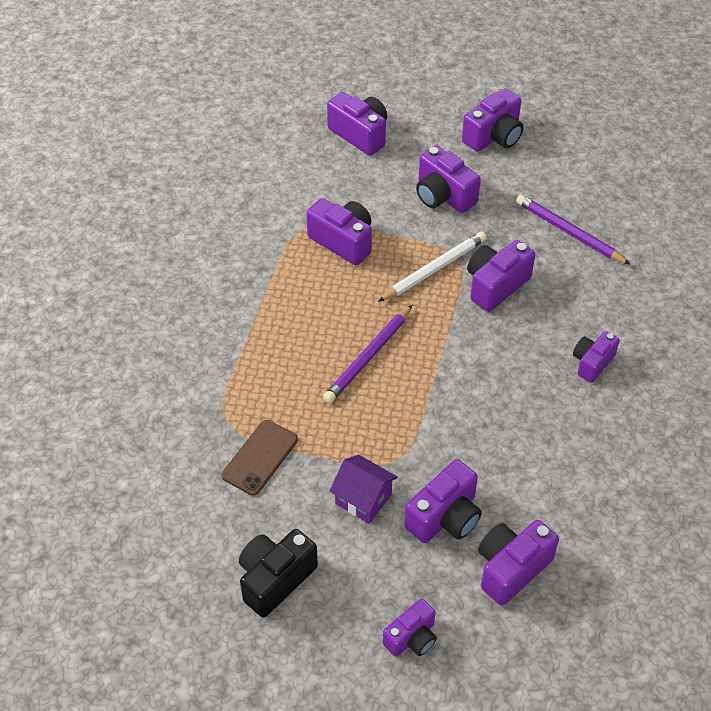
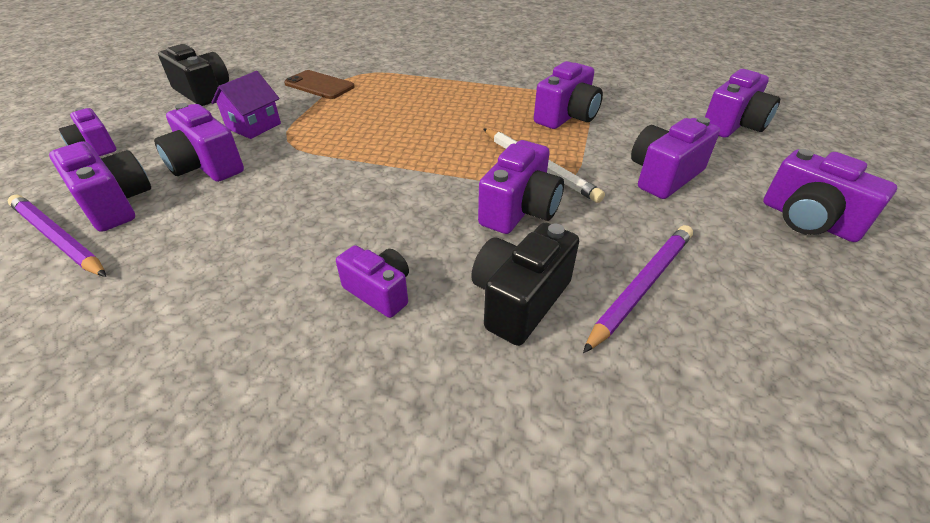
camera: 90 degrees right, 10 degrees down
purple pencil [323,305,412,403] -> purple pencil moved to [8,194,106,277]
purple camera [467,240,535,312] -> purple camera turned 75 degrees clockwise [478,140,564,234]
none -> black camera [471,222,579,346]

